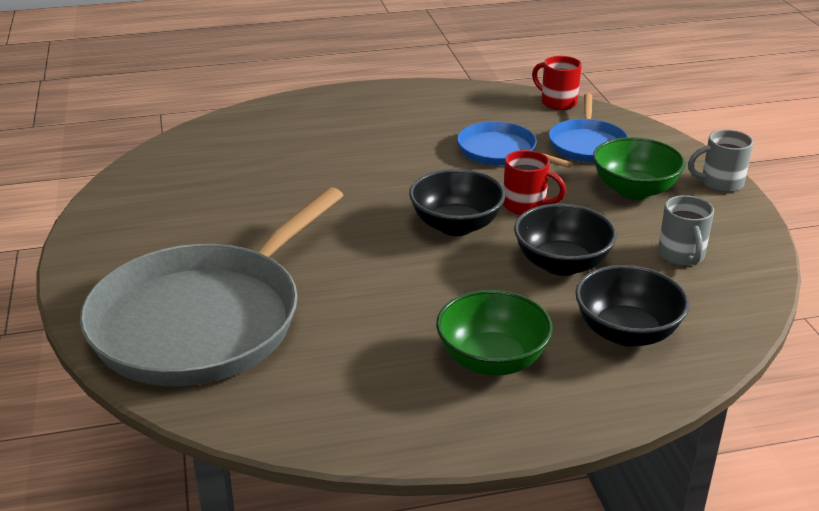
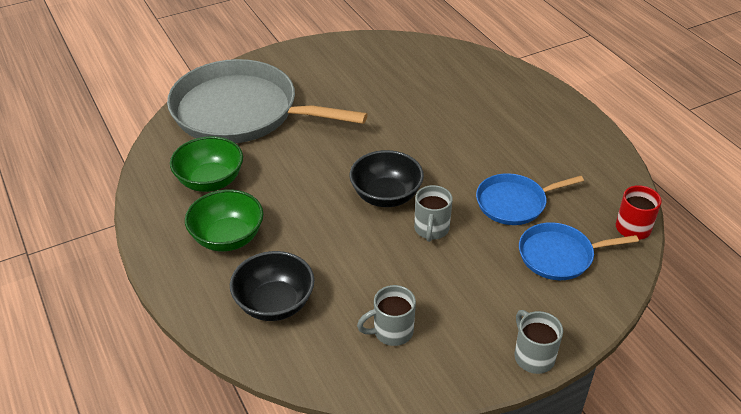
camera: 75 degrees right, 10 degrees up
blue pan [457,121,573,168] -> blue pan turned 135 degrees counterclockwise [476,173,584,225]
red mug [503,150,566,215] -> grey mug [414,185,453,242]
black bowl [514,204,617,276] -> none
green bowl [593,137,685,200] -> green bowl moved to [170,136,243,192]

